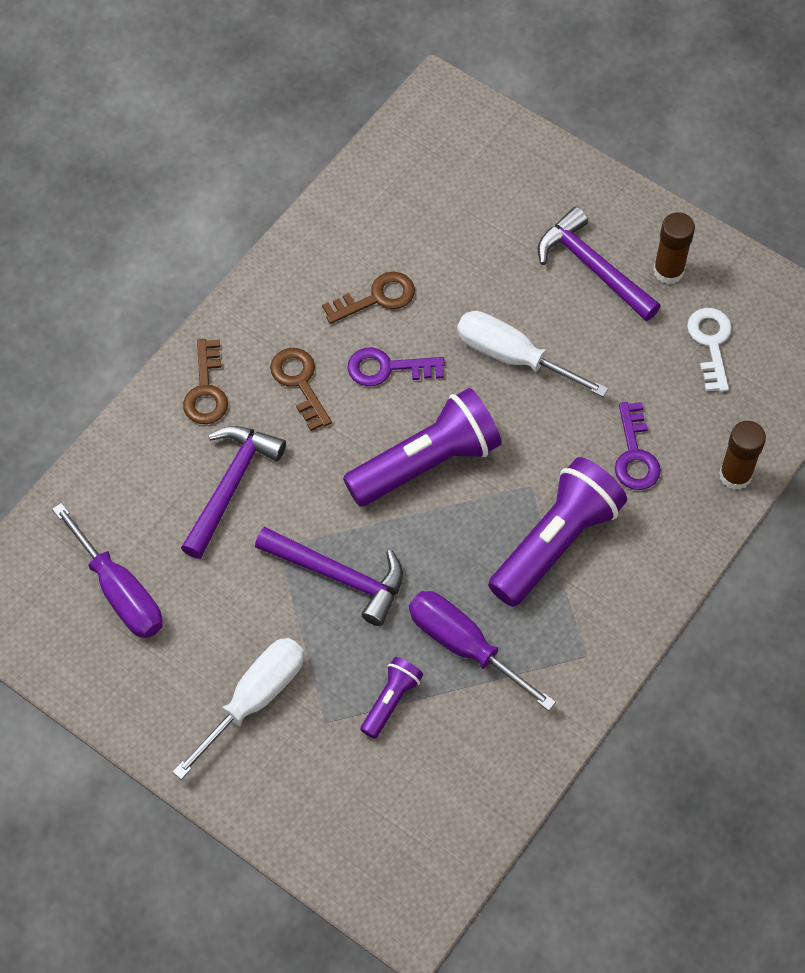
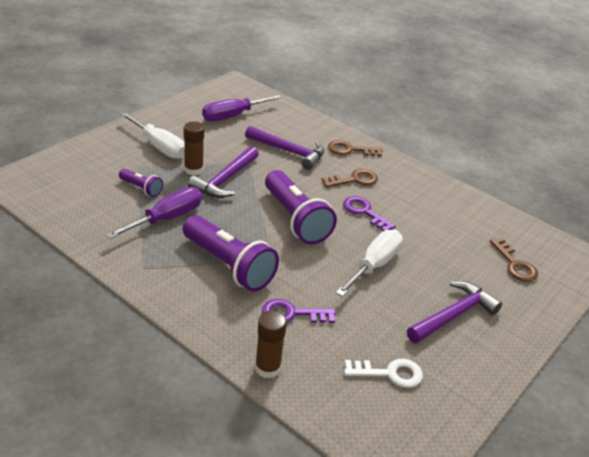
camera: 90 degrees right, 25 degrees down
brown key [322,272,415,324] -> brown key moved to [490,238,538,282]
purple key [347,347,445,386] -> purple key turned 45 degrees counterclockwise [343,196,396,231]
brown glue stick [653,212,695,284] -> brown glue stick moved to [184,121,204,176]

